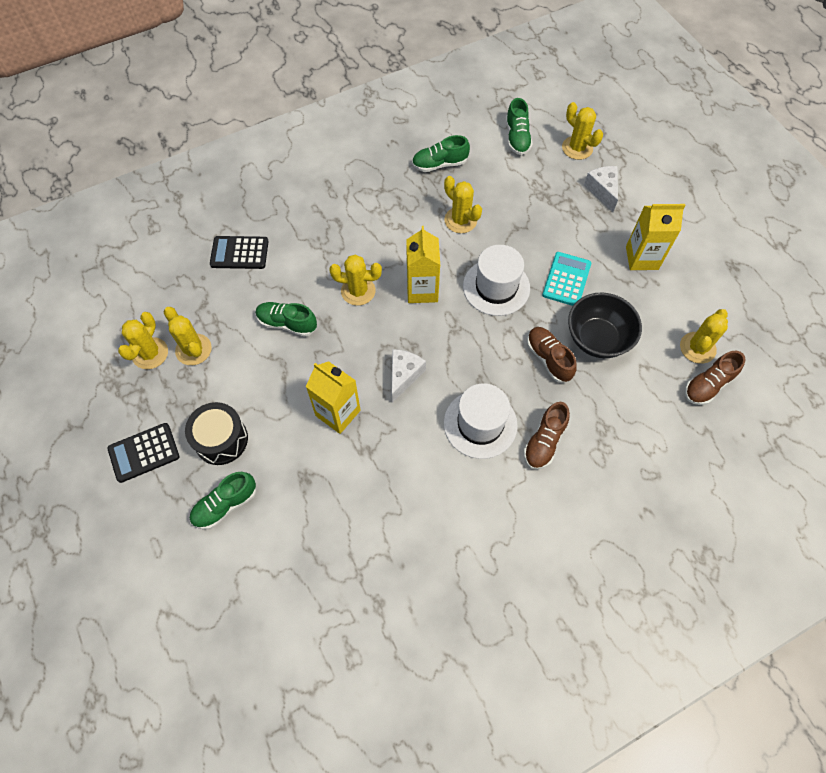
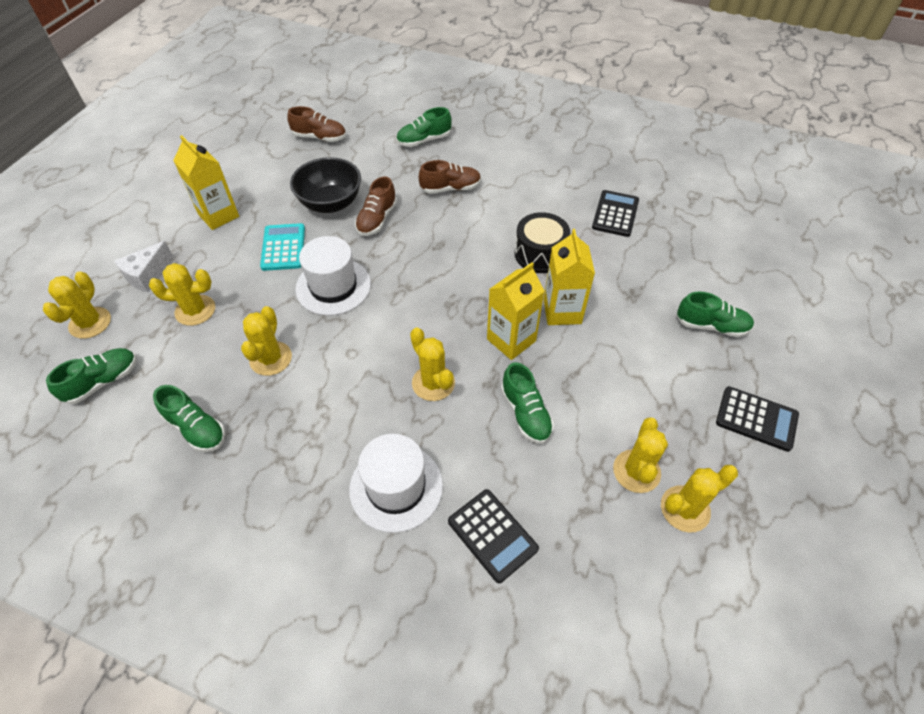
camera: 130 degrees left, 10 degrees down
black drum [185,402,248,465] -> black drum moved to [515,212,570,273]
white cheese [392,349,426,403] -> none
yellow carton [406,226,440,303] -> yellow carton moved to [487,262,544,360]
white hat [444,383,518,459] -> white hat moved to [349,434,443,533]
turquoise calculator [542,252,591,306] -> turquoise calculator turned 105 degrees clockwise [260,223,305,271]
yellow cactus [680,309,728,364] -> yellow cactus moved to [149,263,215,326]
none -> green shoe [396,107,452,147]
none -> black calculator [592,190,639,237]

